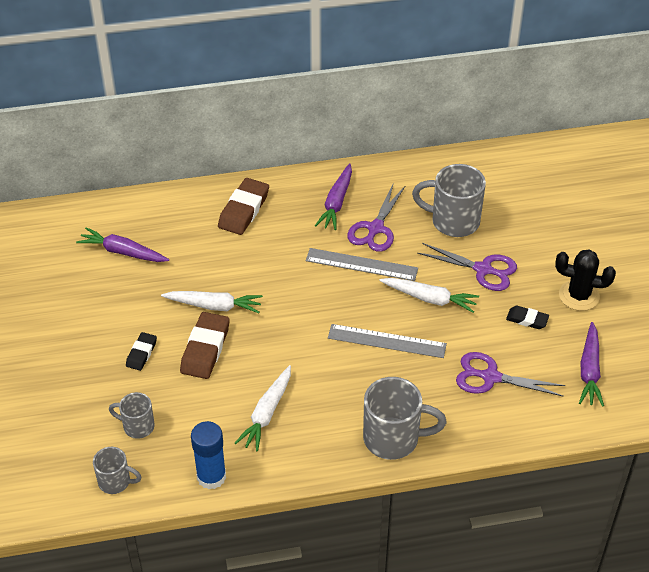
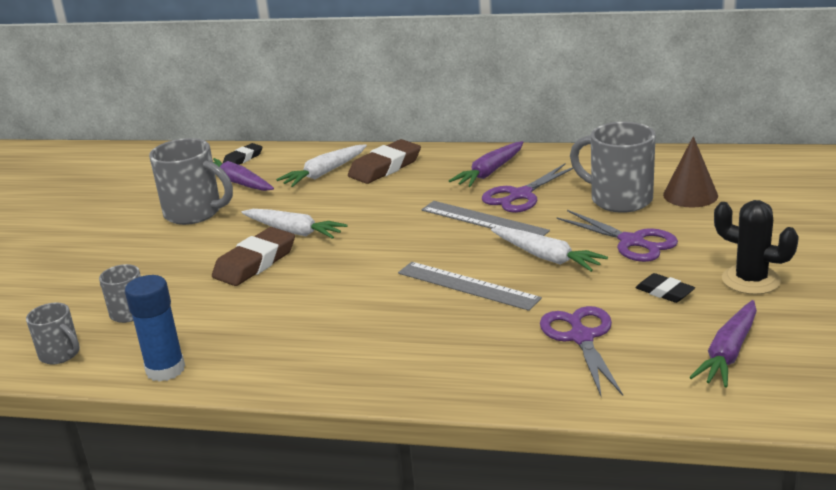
camera: 25 degrees right, 20 degrees down
black eraser [126,332,157,371] -> black eraser moved to [223,143,263,165]
white carrot [235,365,291,452] -> white carrot moved to [276,144,367,187]
grey mug [363,377,447,460] -> grey mug moved to [149,138,233,225]
purple scissors [456,352,565,397] -> purple scissors turned 45 degrees clockwise [540,306,623,396]
none -> brown cone [663,136,718,208]

